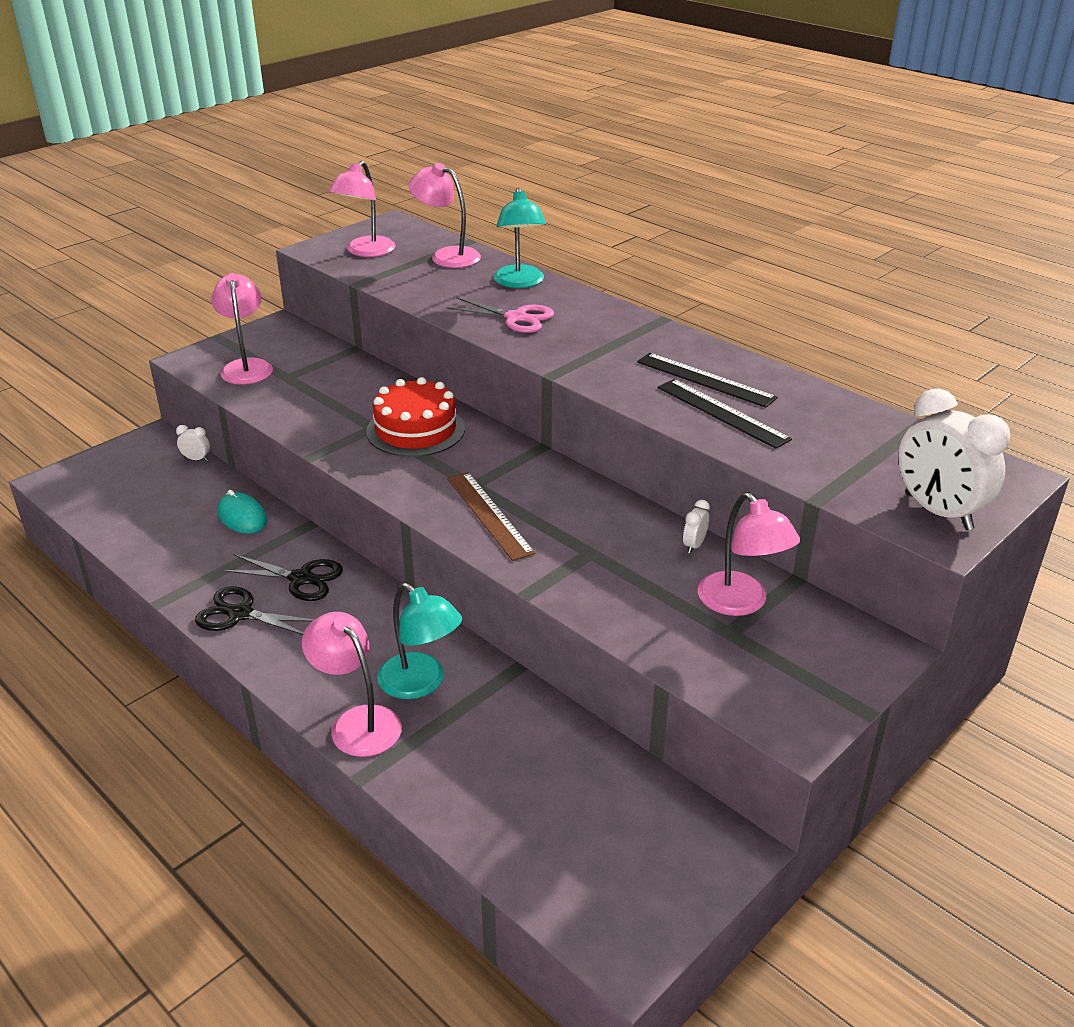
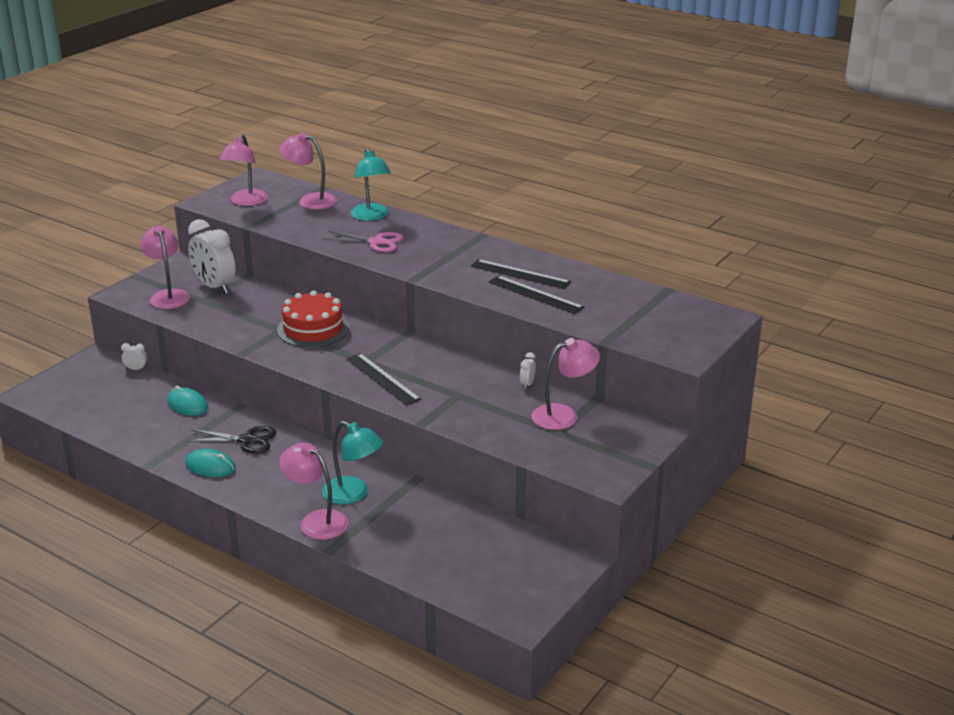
camera: 10 degrees left, 5 degrees down
black scissors [195,586,315,635] -> turquoise mouse [185,449,236,477]
brown ruler [447,472,535,561] -> black ruler [346,353,421,405]
pink lamp [698,493,800,616] -> pink lamp turned 75 degrees counterclockwise [531,338,600,430]
white clock [898,388,1010,530] -> white clock moved to [188,219,236,294]

